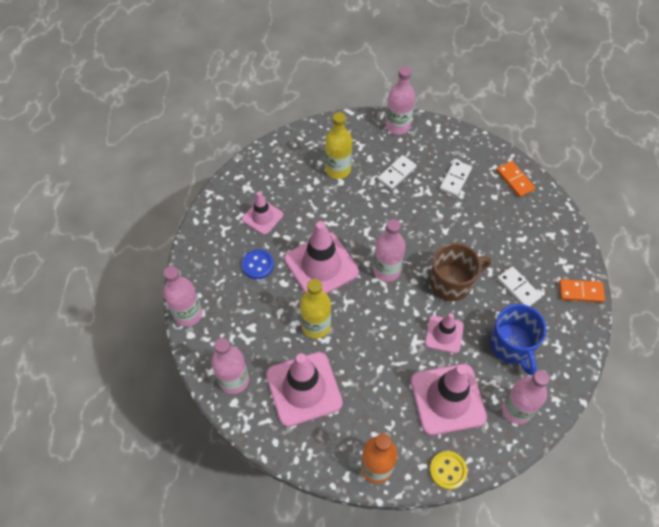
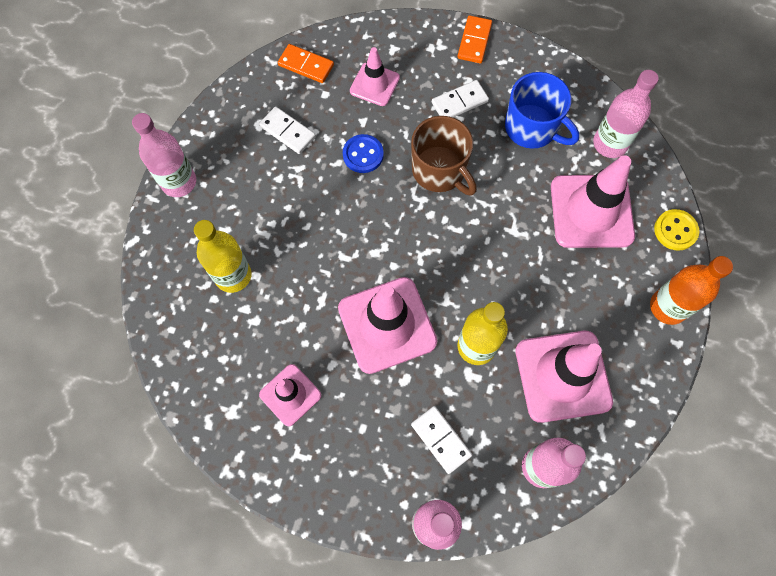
camera: 80 degrees left, 10 degrees up
blue button [242,249,274,279] -> blue button moved to [343,134,384,173]
pink bottle [373,219,405,282] -> none
white domino [377,155,417,190] -> white domino moved to [411,406,472,474]
pink traffic cone [425,313,464,353] -> pink traffic cone moved to [350,47,400,106]
brown mug [430,243,491,301] -> brown mug turned 150 degrees clockwise [411,116,477,196]
blue mug [490,304,547,375] -> blue mug turned 45 degrees clockwise [505,72,579,149]
orange domino [496,161,535,198] -> orange domino turned 45 degrees clockwise [278,44,334,83]

